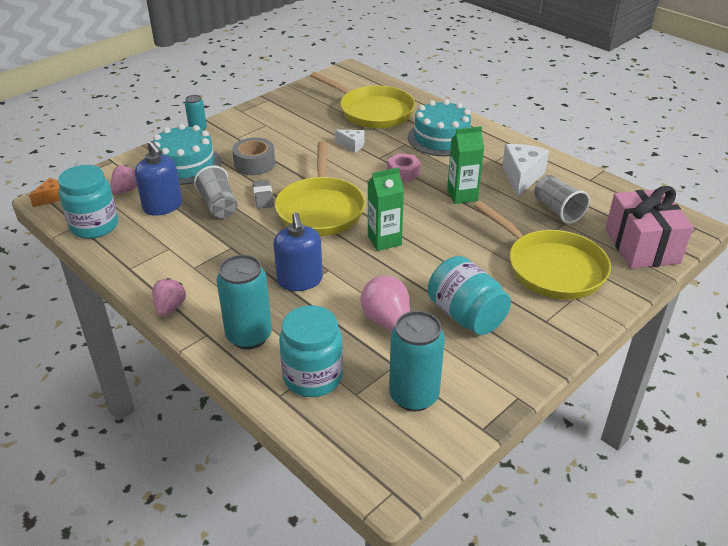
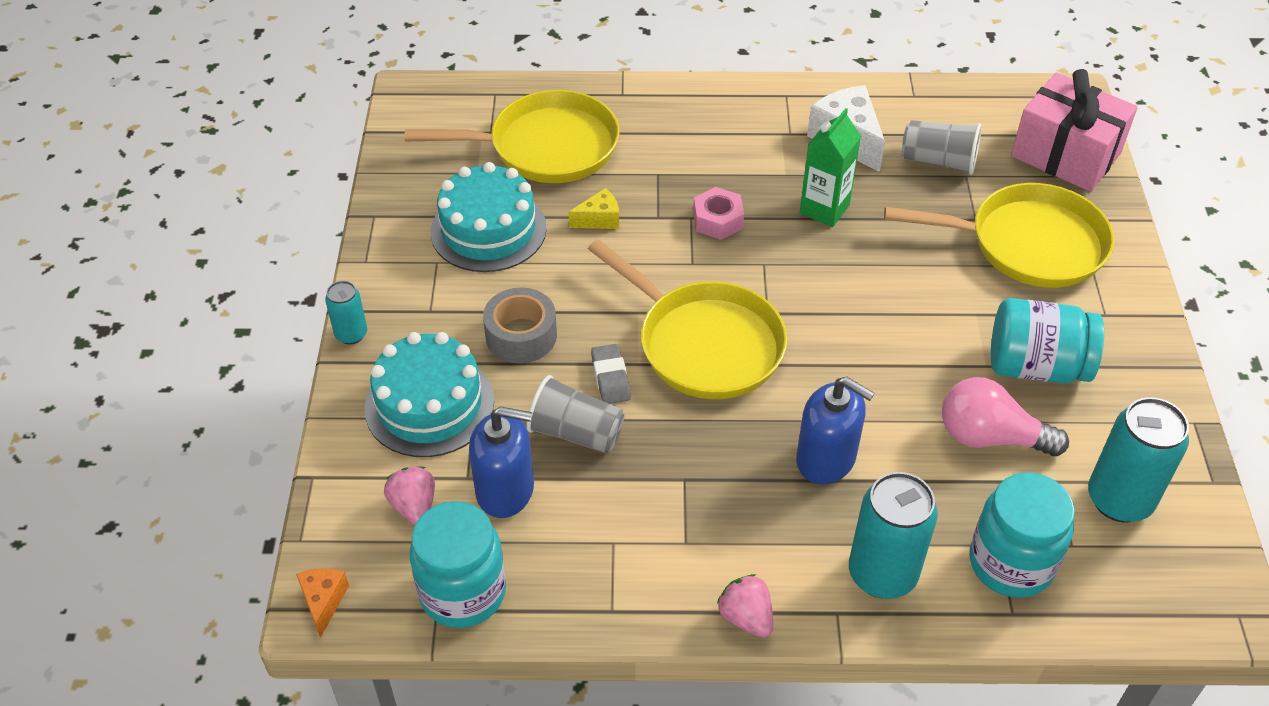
camera: 45 degrees left, 10 degrees up
grey eraser [253,180,274,209] -> grey eraser turned 45 degrees clockwise [591,344,631,404]
white cheese [335,130,364,153] -> yellow cheese [569,188,619,229]
green carton [368,167,404,251] -> none
turquoise cake [408,100,471,156] -> turquoise cake moved to [431,162,547,272]

